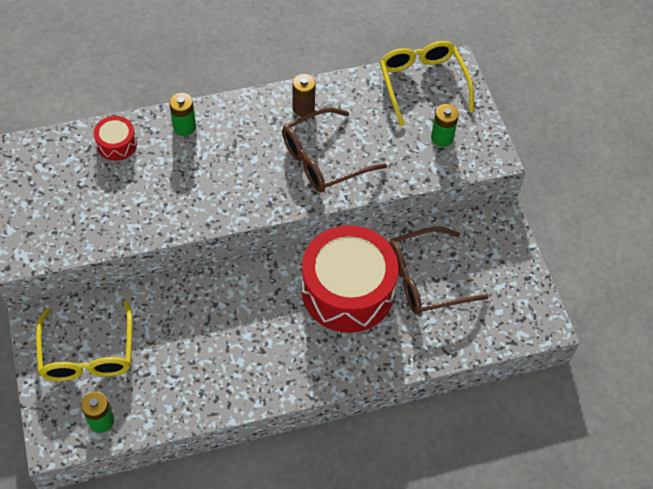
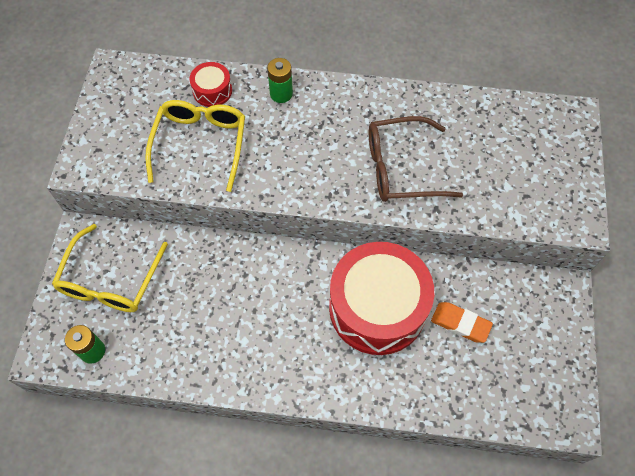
camera: 25 degrees right, 5 degrees up
brown battery [292,74,316,117] -> none
yellow glasses [379,41,474,127] -> yellow glasses moved to [145,100,245,192]
brown glasses [389,227,488,315] -> orange eraser [431,302,493,343]
green battery [431,104,459,147] -> none

